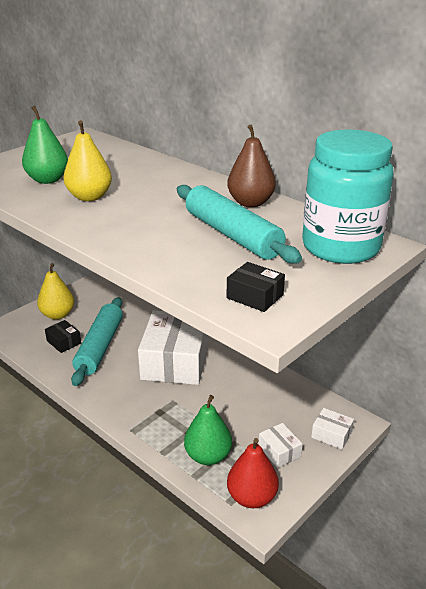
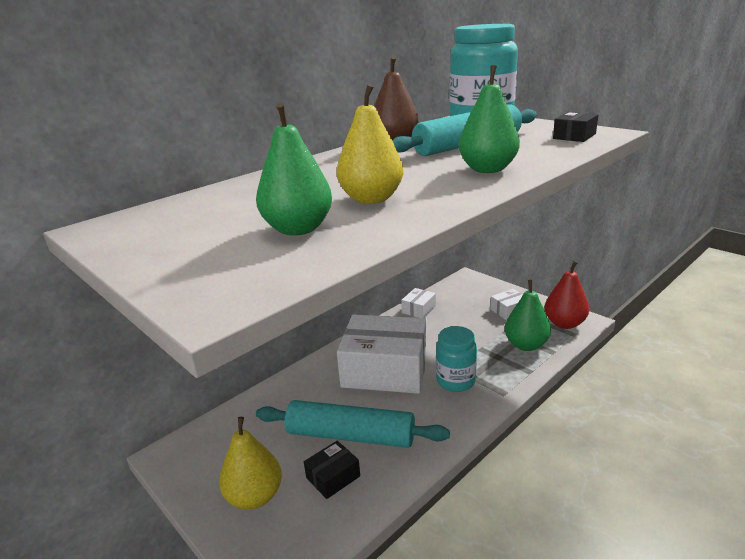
camera: 85 degrees left, 5 degrees down
white box [311,408,354,450] -> white box moved to [401,288,436,318]
none -> turquoise jar [436,326,477,392]
none -> green pear [459,65,520,173]

